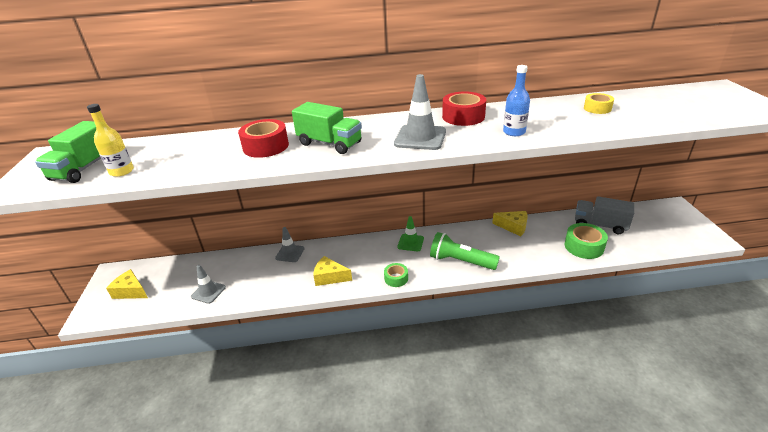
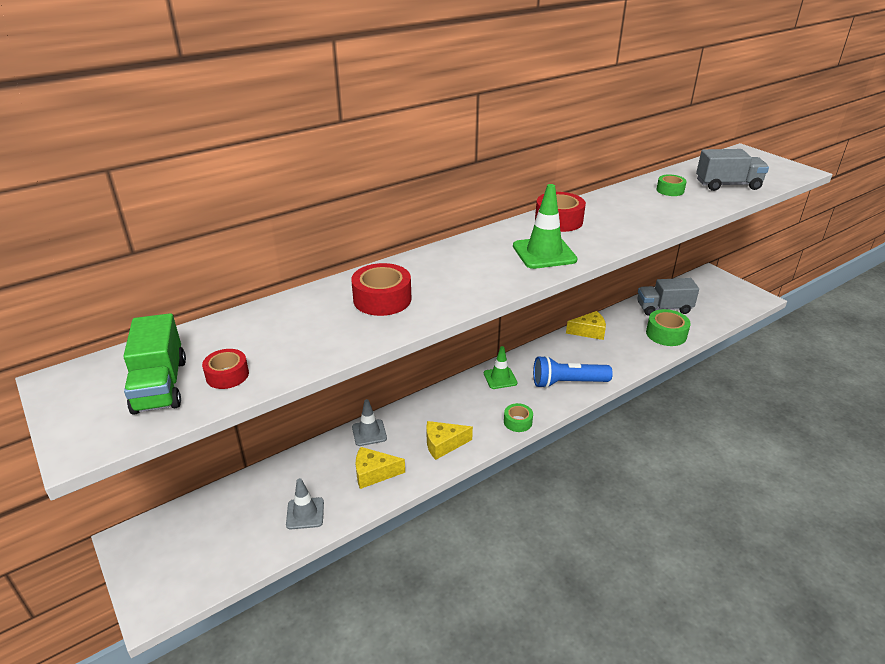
camera: 30 degrees left, 0 degrees up
yellow bottle [87,104,134,177] -> red tape [202,349,249,389]
yellow cheese [106,269,148,299] -> yellow cheese moved to [356,447,405,489]
green truck [292,102,362,154] -> none
grey traffic cone [394,74,446,150] -> green traffic cone [513,184,577,269]
green flashlight [430,232,500,270] -> blue flashlight [533,356,613,388]
blue bottle [503,65,530,136] -> none
yellow tape [584,93,614,114] -> green tape [656,174,687,196]
none -> grey truck [696,149,769,191]

